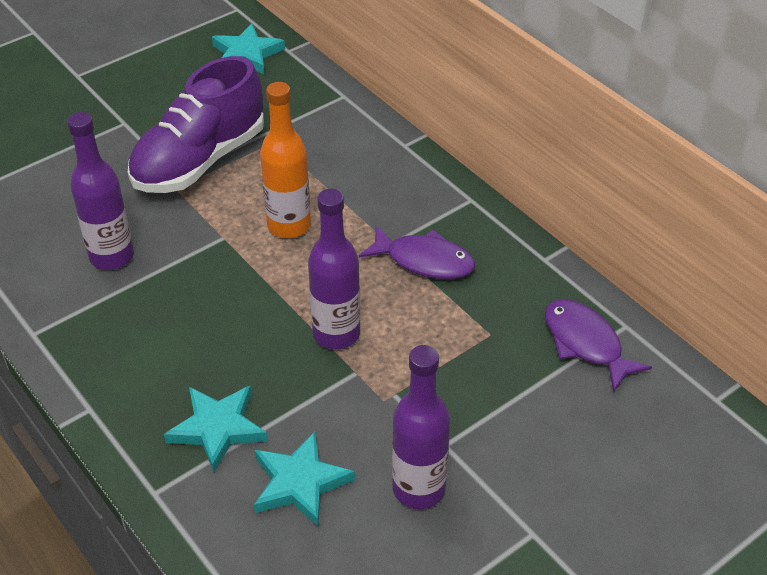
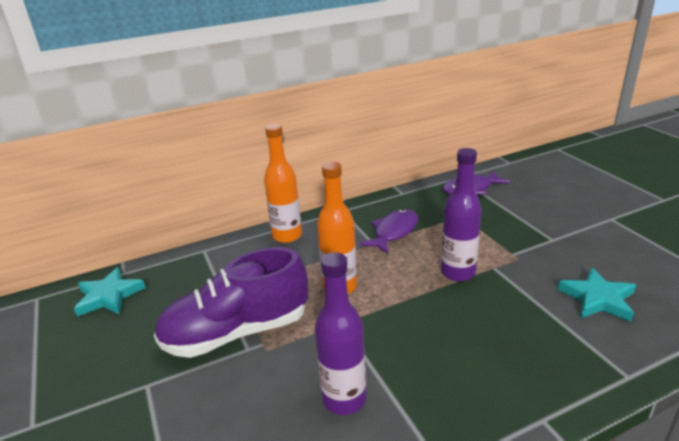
camera: 75 degrees left, 15 degrees down
purple shoe [128,56,264,193] -> purple shoe turned 105 degrees clockwise [154,247,308,358]
turquoise star [164,386,268,472] -> none
purple bottle [392,345,450,509] -> none
none -> orange bottle [264,124,302,243]

